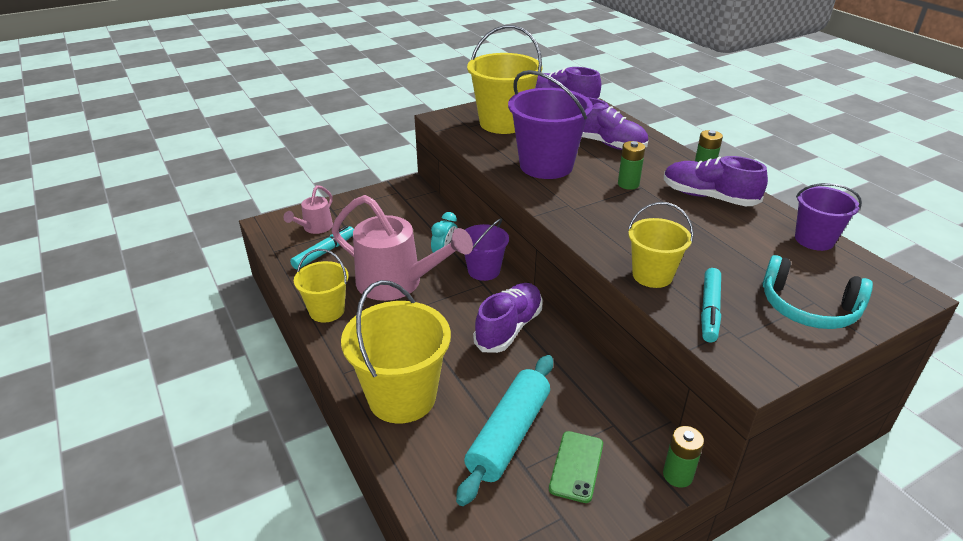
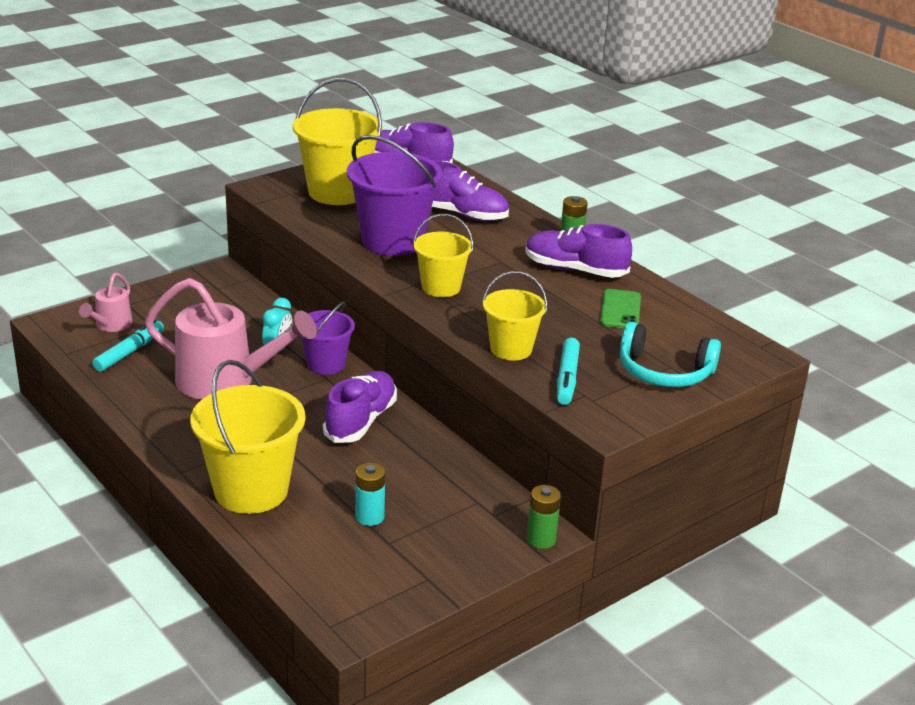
camera: 10 degrees left, 5 degrees down
yellow bucket [294,249,348,322] -> yellow bucket moved to [413,214,473,297]
turquoise rolling pin [456,355,553,506] -> turquoise battery [355,463,385,526]
green phone [549,431,603,503] -> green phone moved to [600,289,641,328]
green battery [618,141,645,190] -> none
purple bucket [795,183,862,251] -> none

